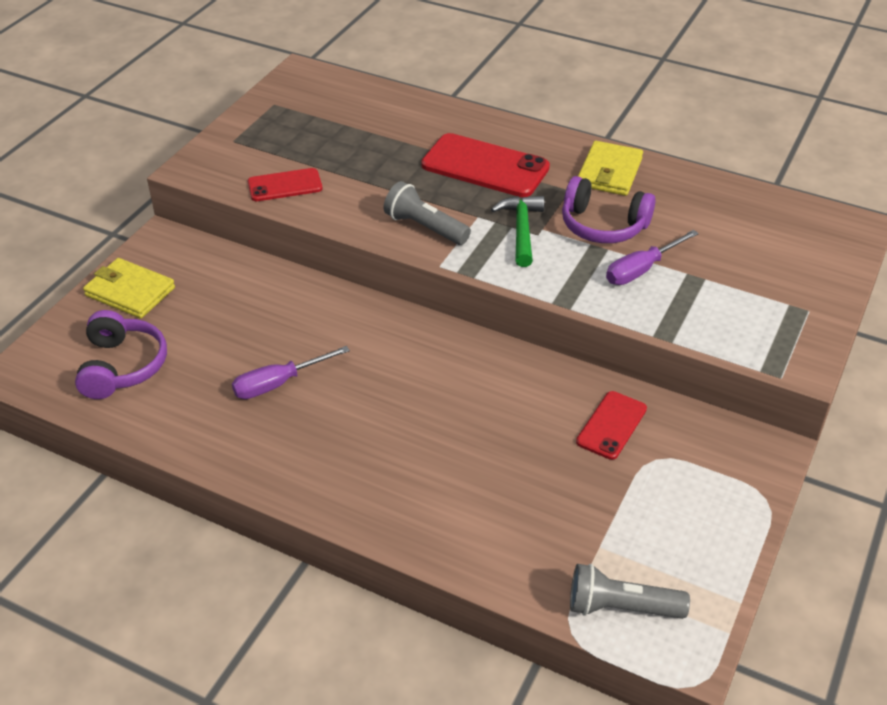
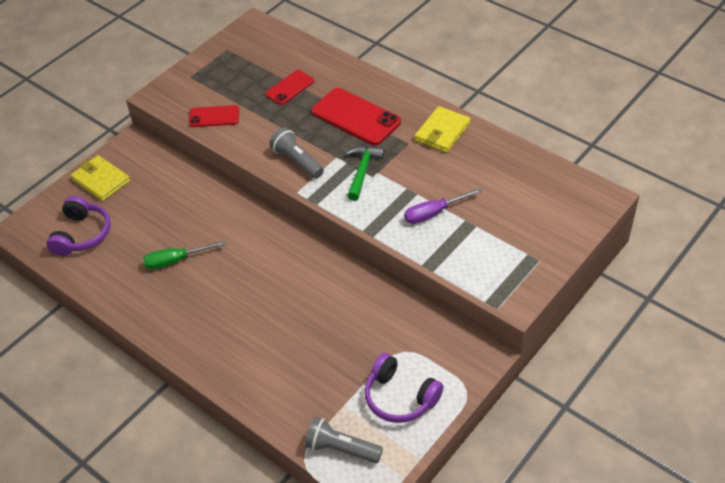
camera: 15 degrees right, 5 degrees up
purple screwdriver [232,346,350,399] -> green screwdriver [143,241,226,270]
purple headphones [562,176,655,243] -> purple headphones moved to [365,353,444,423]
red phone [576,391,647,460] -> red phone moved to [265,70,314,105]

